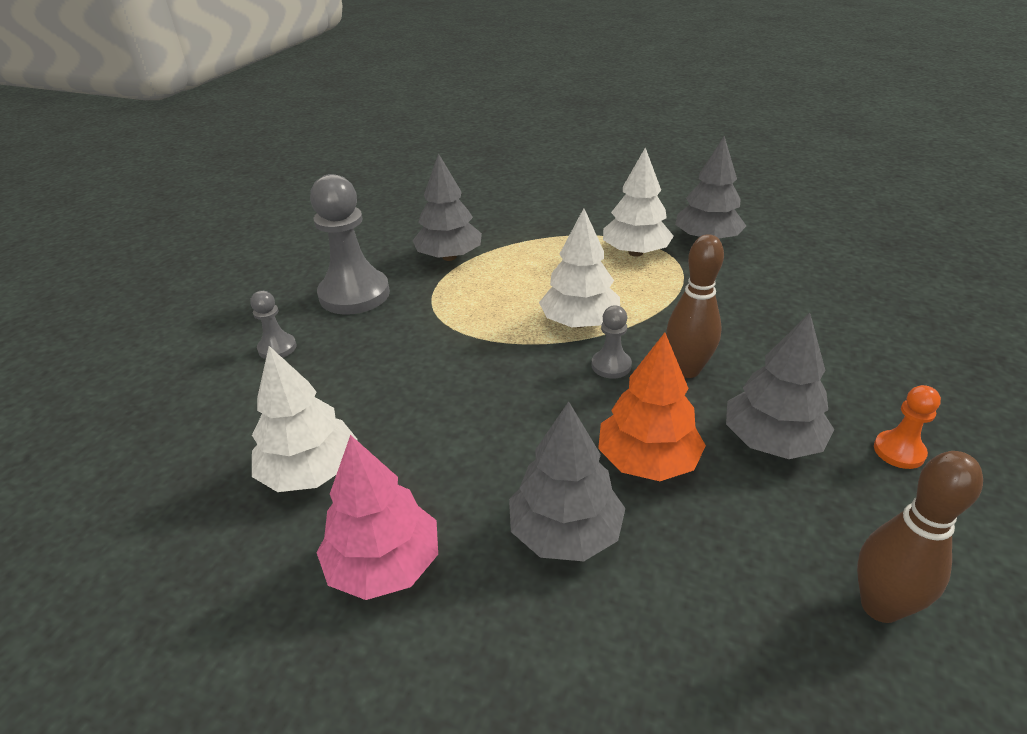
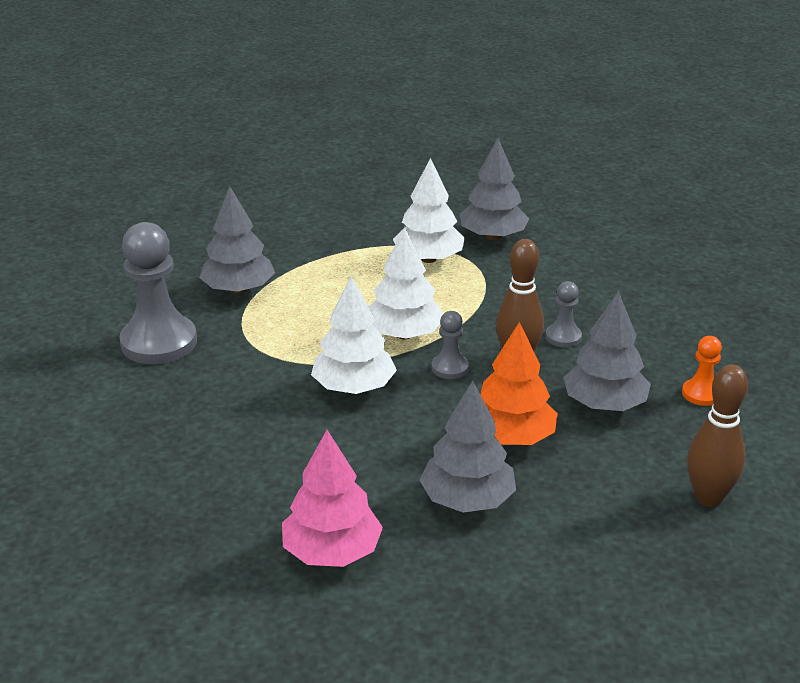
camera: 20 degrees left, 5 degrees down
grey pawn [250,291,296,359] -> grey pawn moved to [546,281,582,347]
white tree [252,346,358,492] -> white tree moved to [311,276,397,394]

